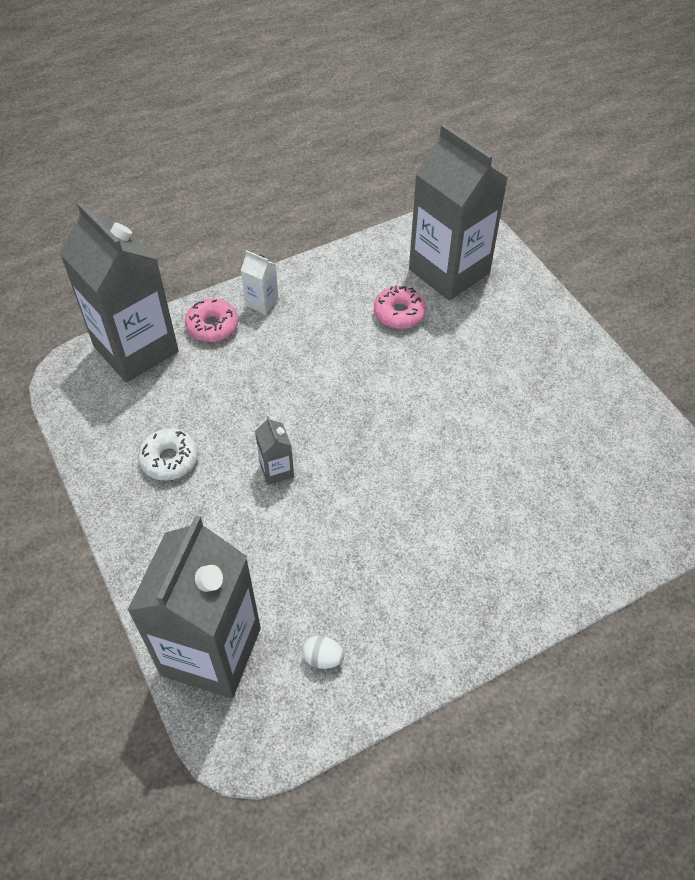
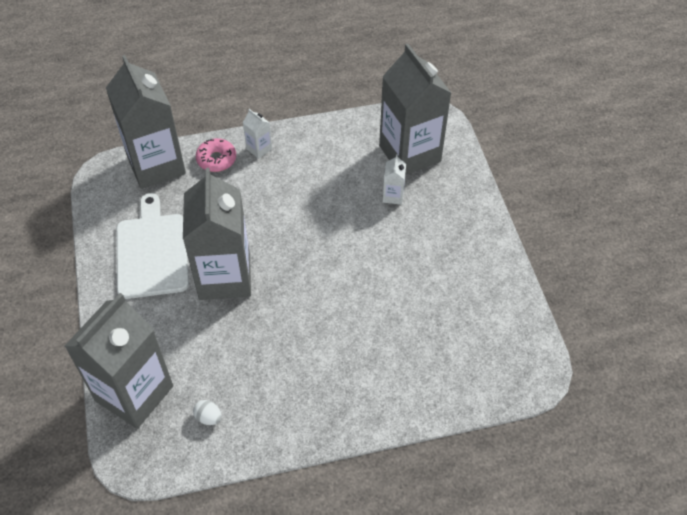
camera: 15 degrees right, 0 degrees up
white donut [138,428,198,481] -> white cutting board [116,193,189,299]
grey carton [255,416,294,485] -> grey carton [183,168,251,300], size x2.47
pink donut [374,285,426,329] -> none
none -> white carton [383,154,406,205]

